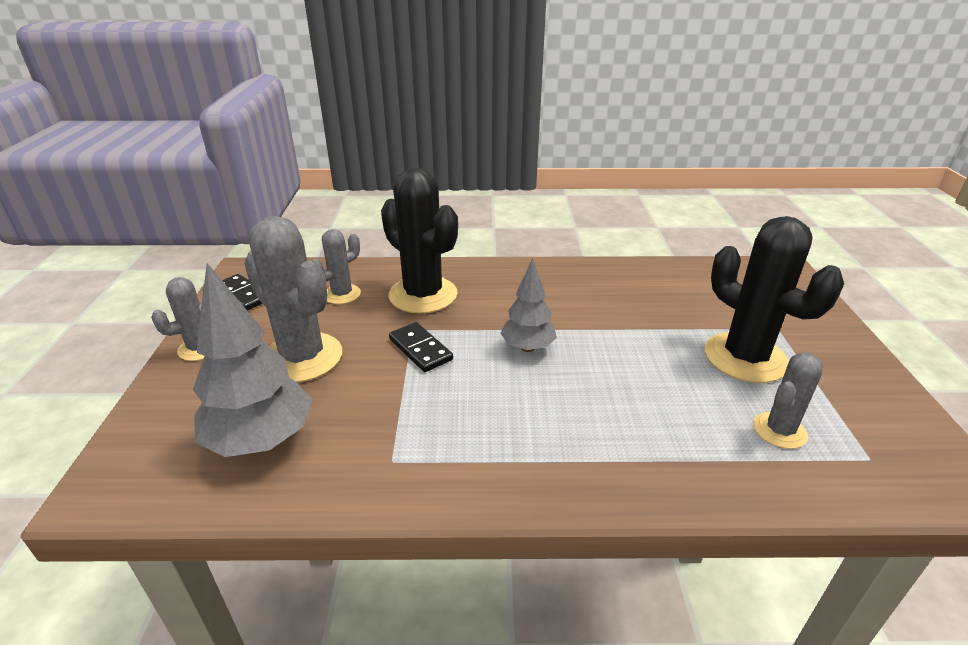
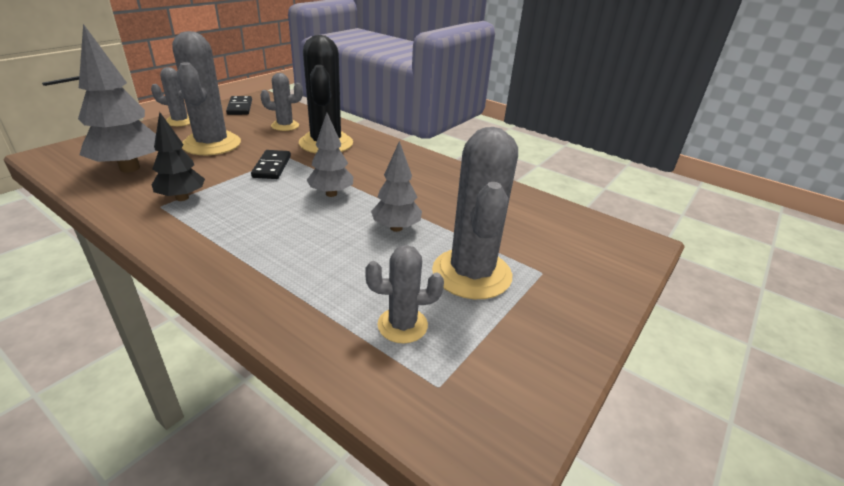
camera: 35 degrees right, 0 degrees up
black cactus [705,216,844,383] -> grey cactus [432,127,518,299]
none -> black tree [152,112,205,201]
none -> grey tree [371,141,422,232]

